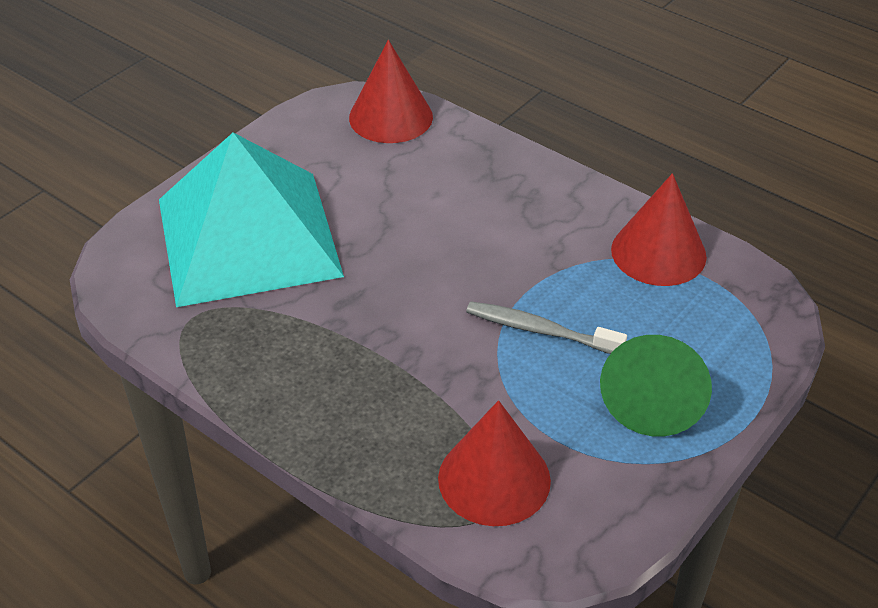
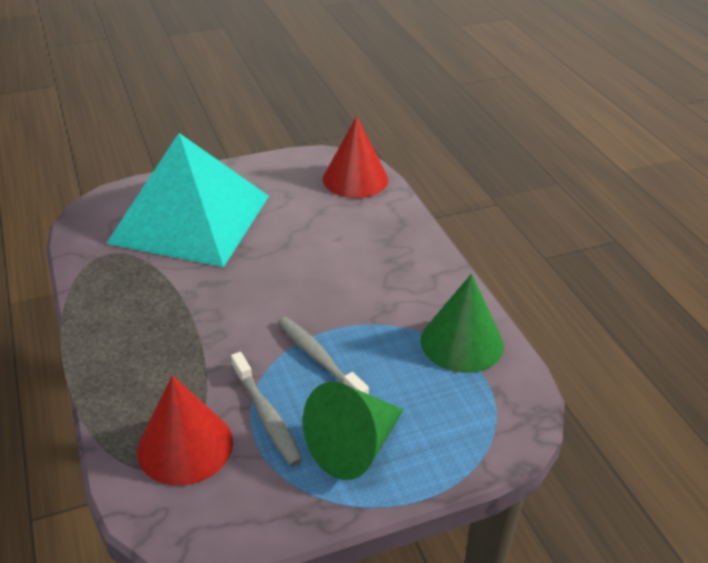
camera: 30 degrees right, 5 degrees down
red cone [611,173,707,286] -> green cone [420,274,504,373]
none -> grey toothbrush [231,352,302,466]

